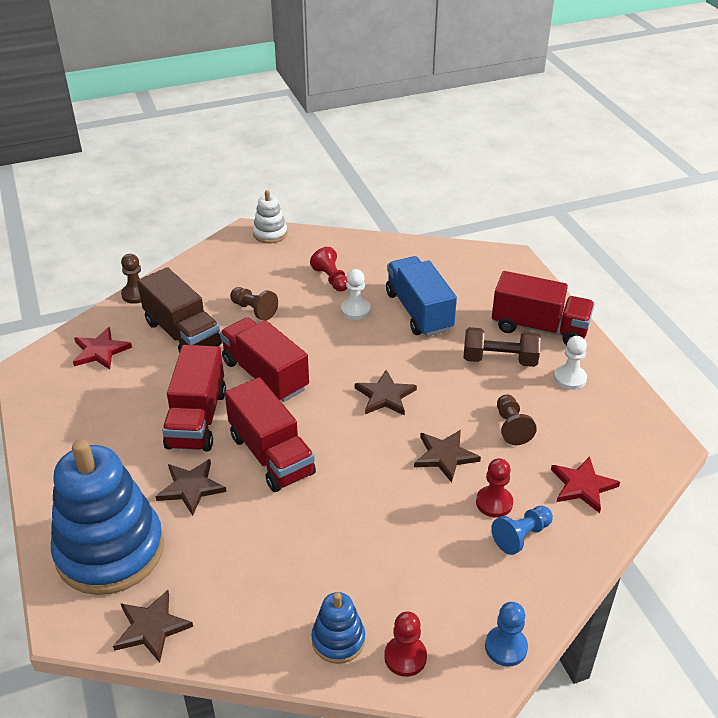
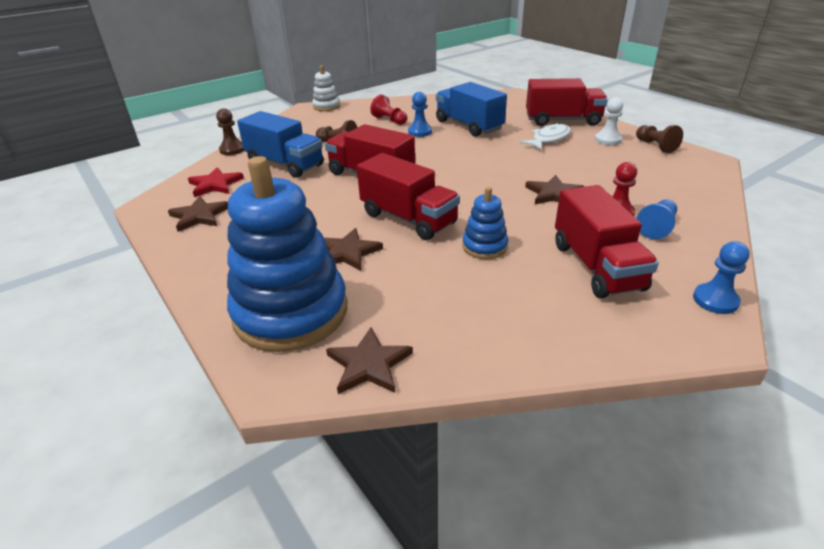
camera: 15 degrees left, 5 degrees down
brown truck [137,267,222,353] -> blue truck [237,111,324,178]
red truck [162,345,226,452] -> red truck moved to [555,185,659,298]
blue stacking toy [311,592,365,664] -> blue stacking toy moved to [462,187,508,259]
white pawn [341,269,370,320] -> blue pawn [408,92,432,137]
brown star [355,370,417,416] -> brown star moved to [168,196,228,232]
red pawn [384,611,427,677] -> none
brown dumbbell [464,327,541,367] -> white fish [520,123,571,150]
brown pawn [497,394,537,445] -> brown pawn moved to [636,125,683,153]
red star [551,456,620,513] -> none

